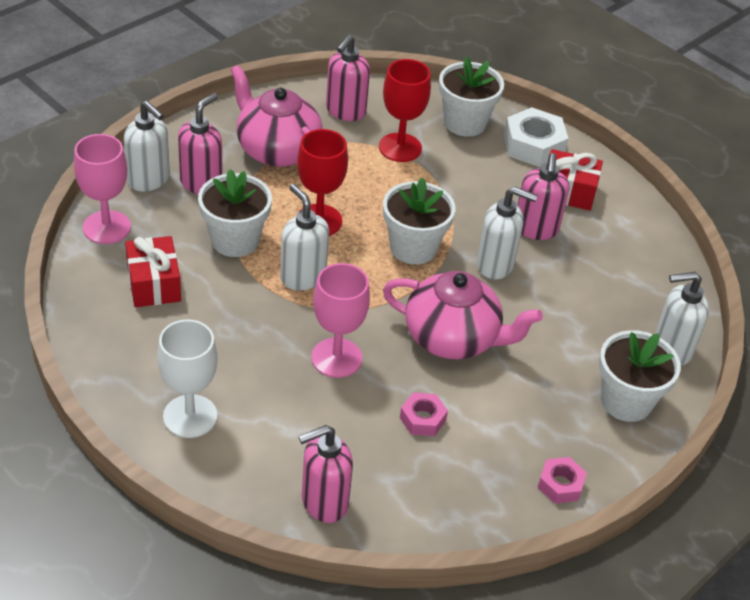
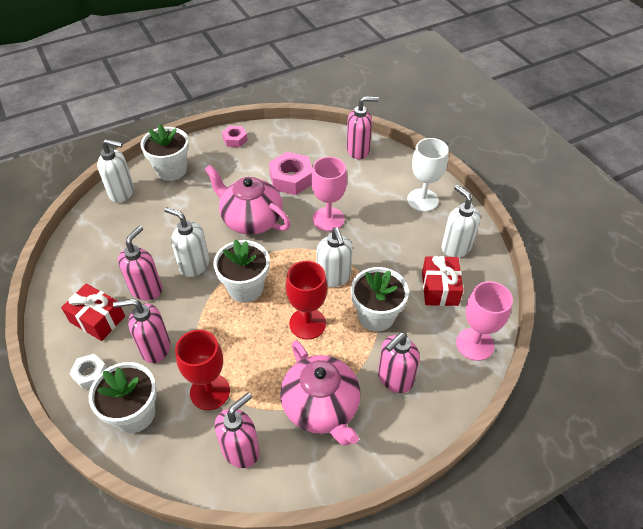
camera: 160 degrees left, 5 degrees up
white soap dispenser [124,101,170,192] -> white soap dispenser moved to [441,185,481,257]
pink nut [400,393,448,436] -> pink nut [269,152,312,195], size x1.73
white nut [503,107,569,167] -> white nut [69,354,107,390], size x0.58
none -> pink soap dispenser [113,299,170,363]

